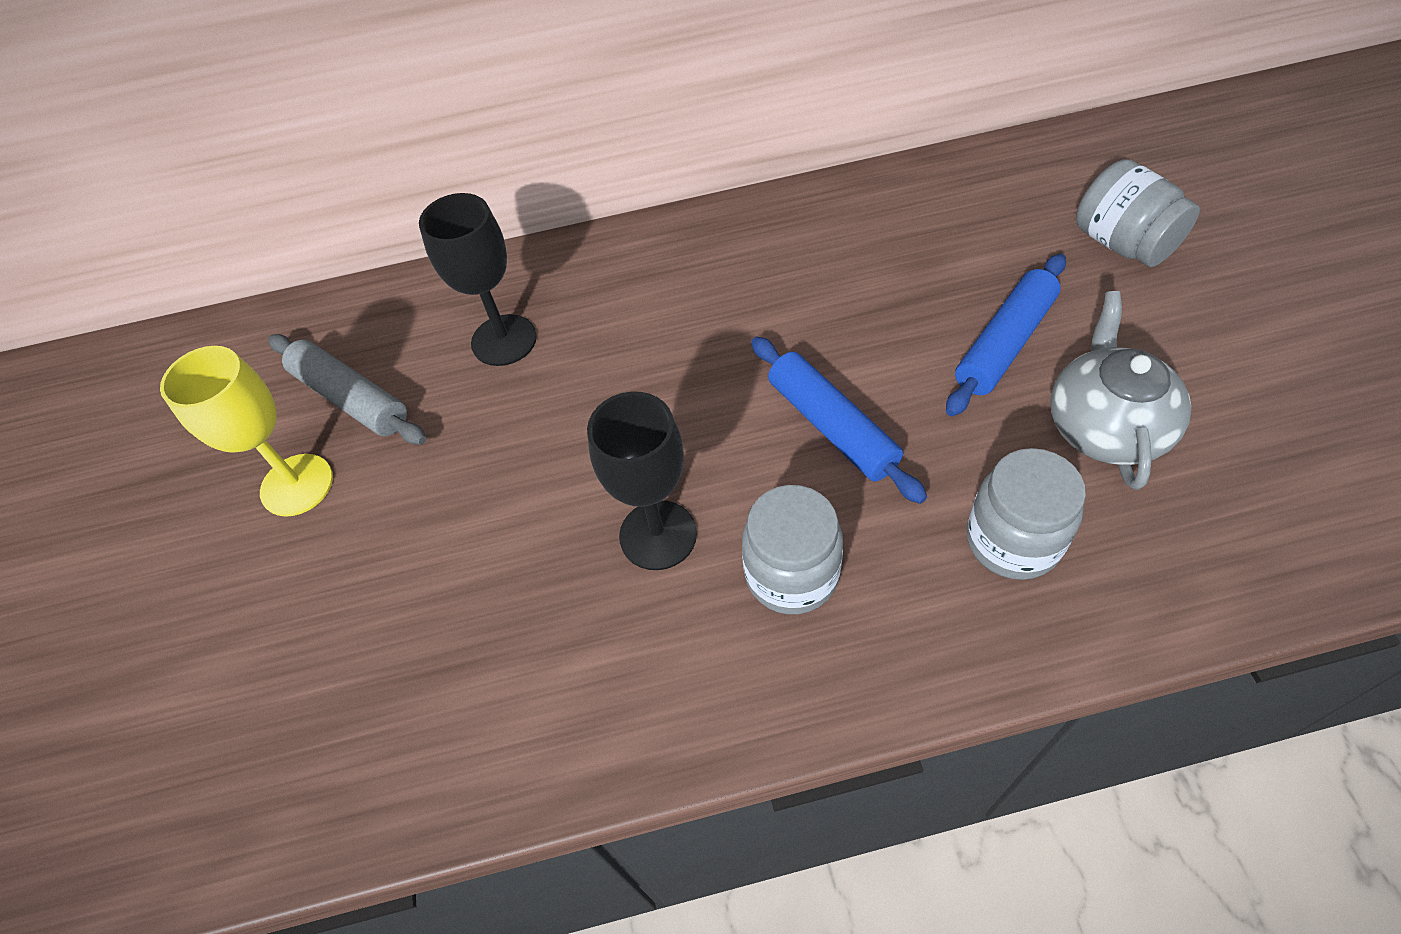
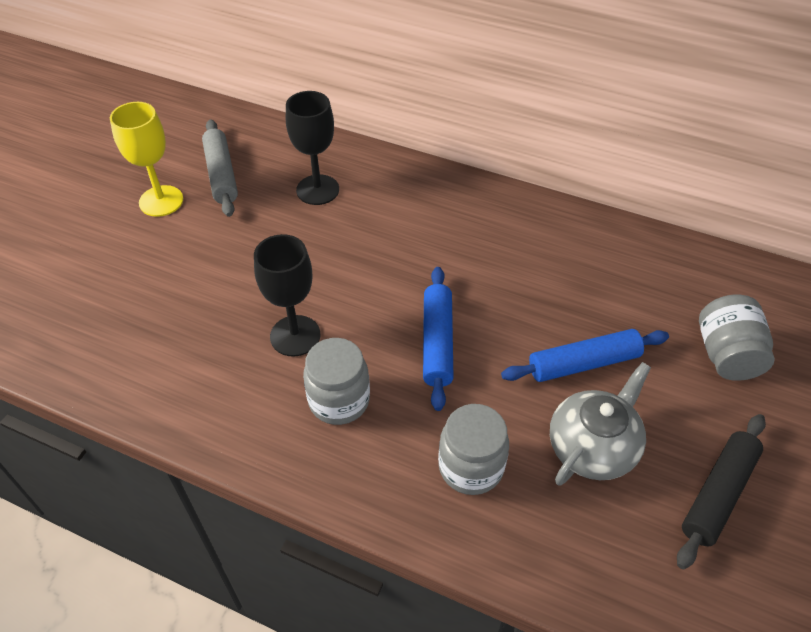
camera: 30 degrees right, 5 degrees down
none -> black rolling pin [677,414,766,569]

